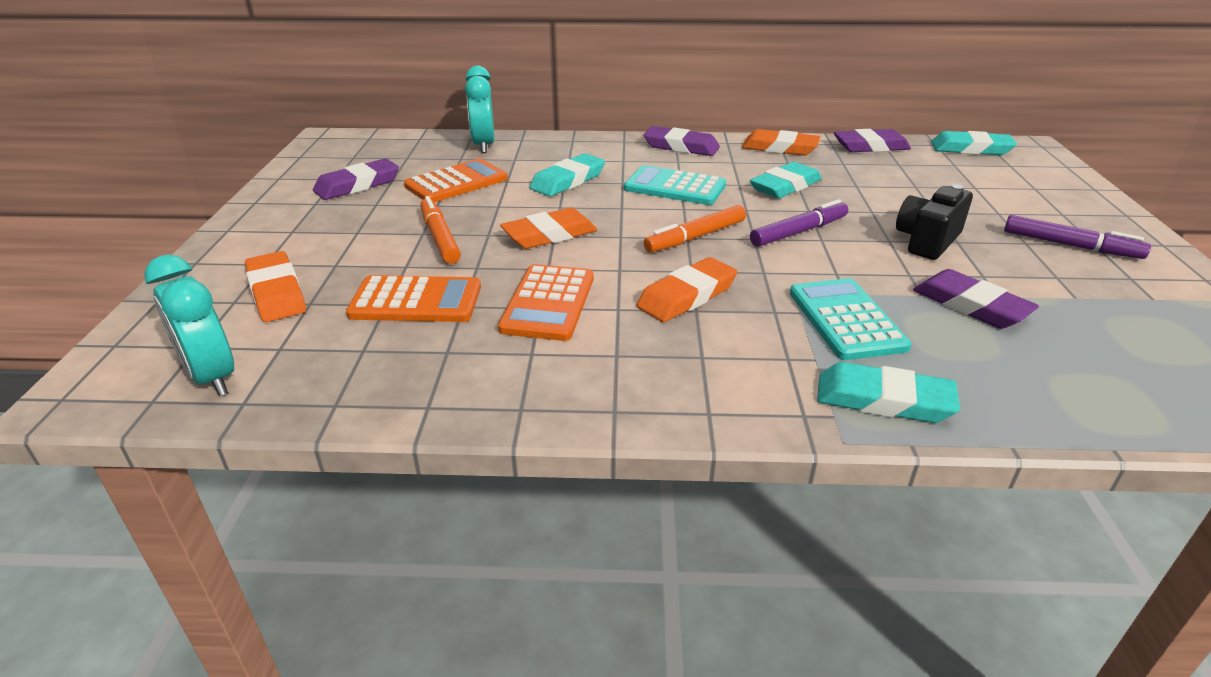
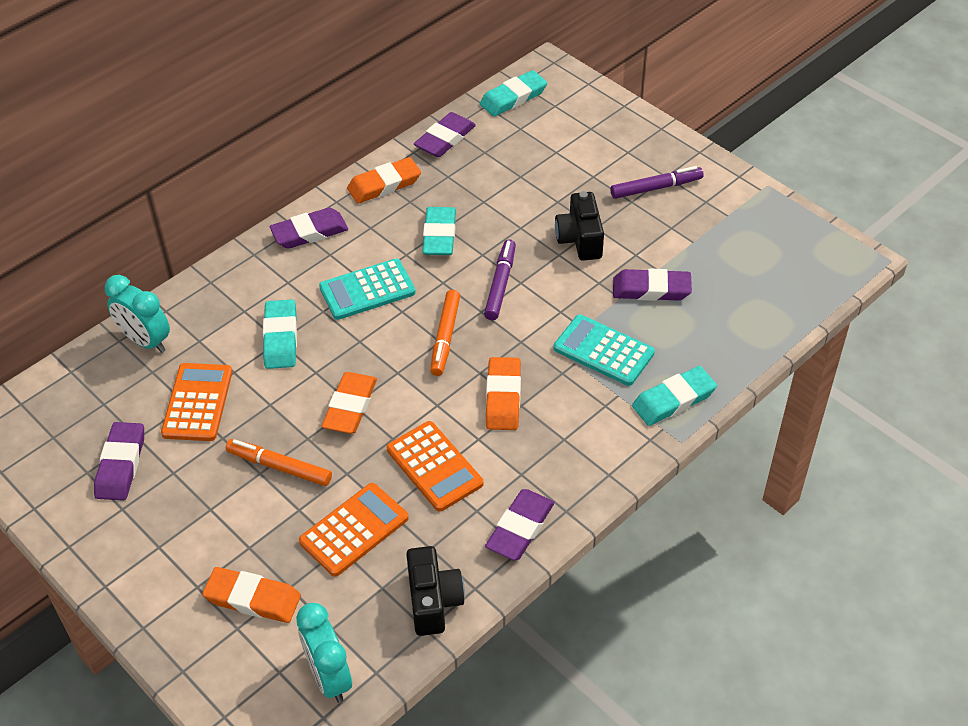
camera: 45 degrees left, 15 degrees up
turquoise clock [144,254,234,396] -> turquoise clock turned 60 degrees clockwise [296,603,352,703]
none -> black camera [406,546,465,636]
none -> purple eraser [485,489,555,560]

